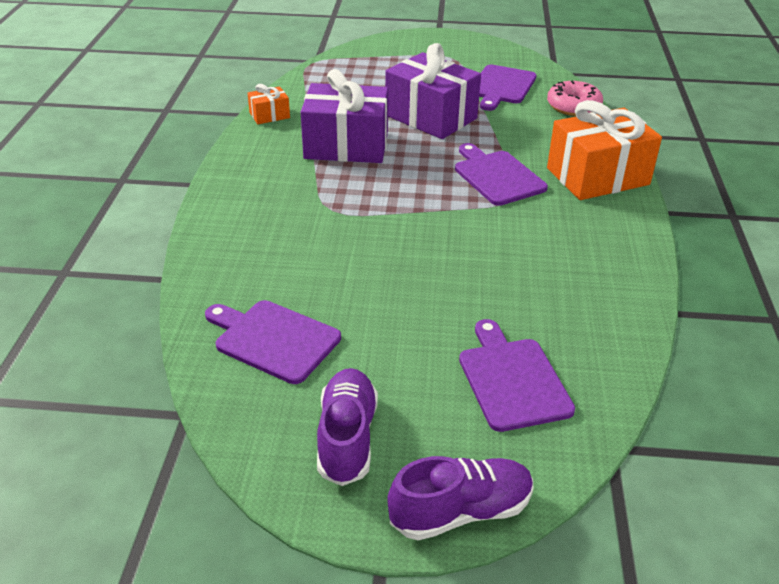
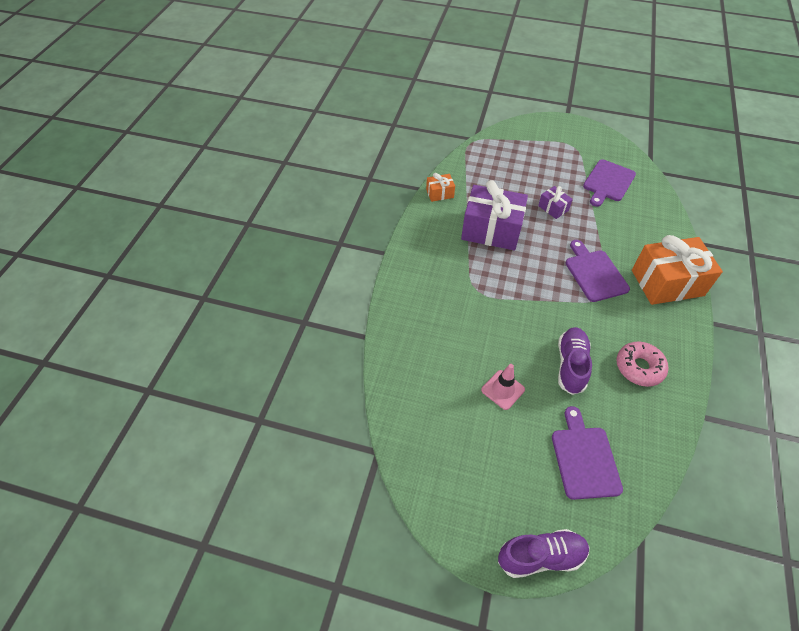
camera: 10 degrees right, 15 degrees up
purple cutting board [205,300,341,384] -> none
purple shoe [317,368,378,486] -> purple shoe moved to [558,327,592,395]
purple gift [385,43,481,139] -> purple gift [538,186,573,219], size x0.46
pink donut [547,81,603,116] -> pink donut moved to [616,342,668,387]
none -> pink traffic cone [481,364,525,410]

